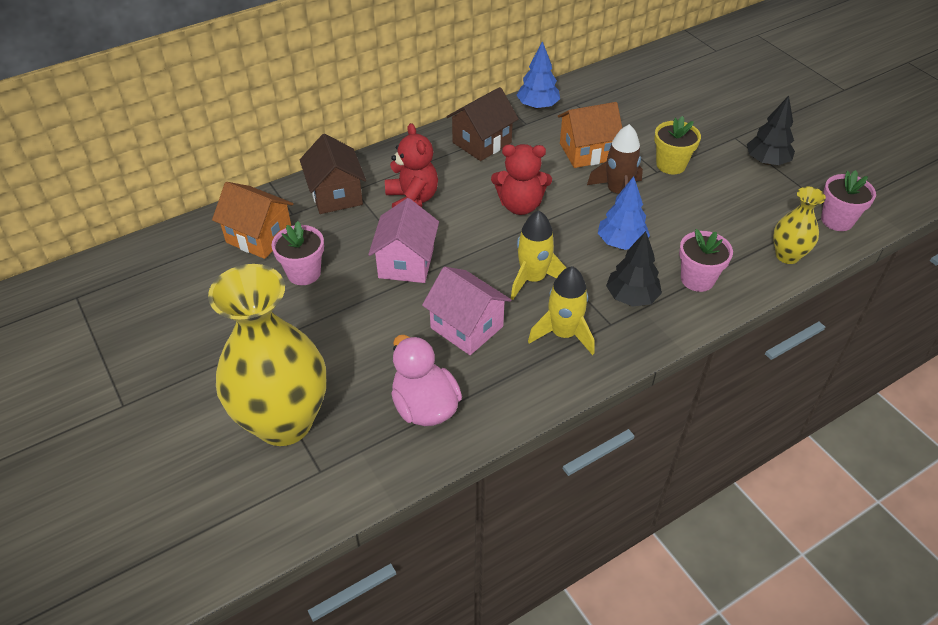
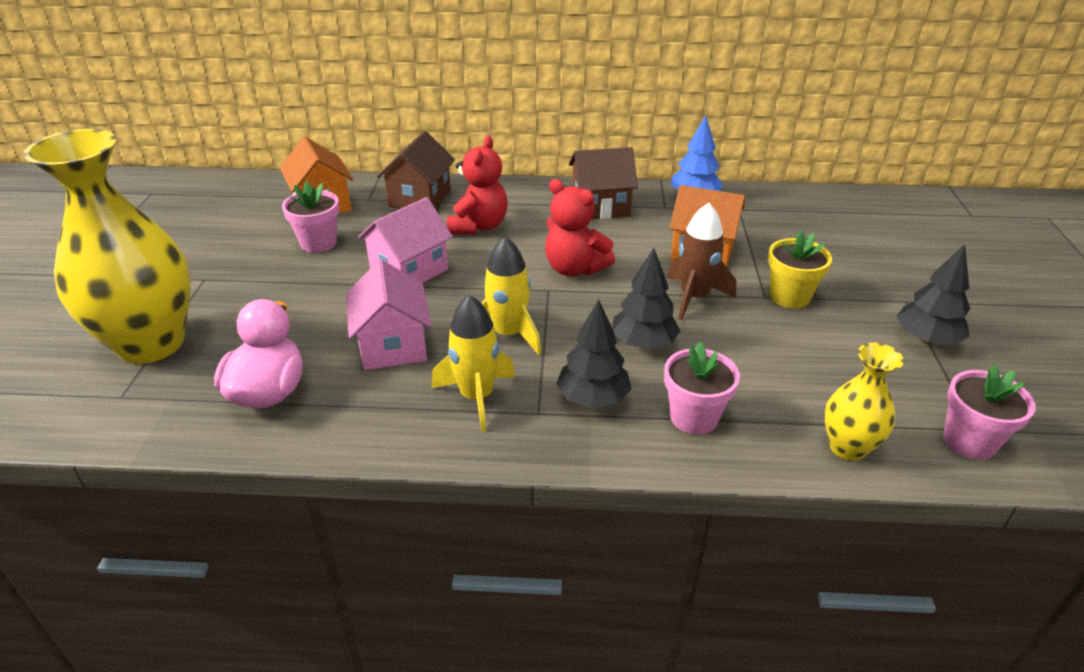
camera: 35 degrees right, 10 degrees down
blue tree [598,176,650,250] -> black tree [612,248,681,349]

